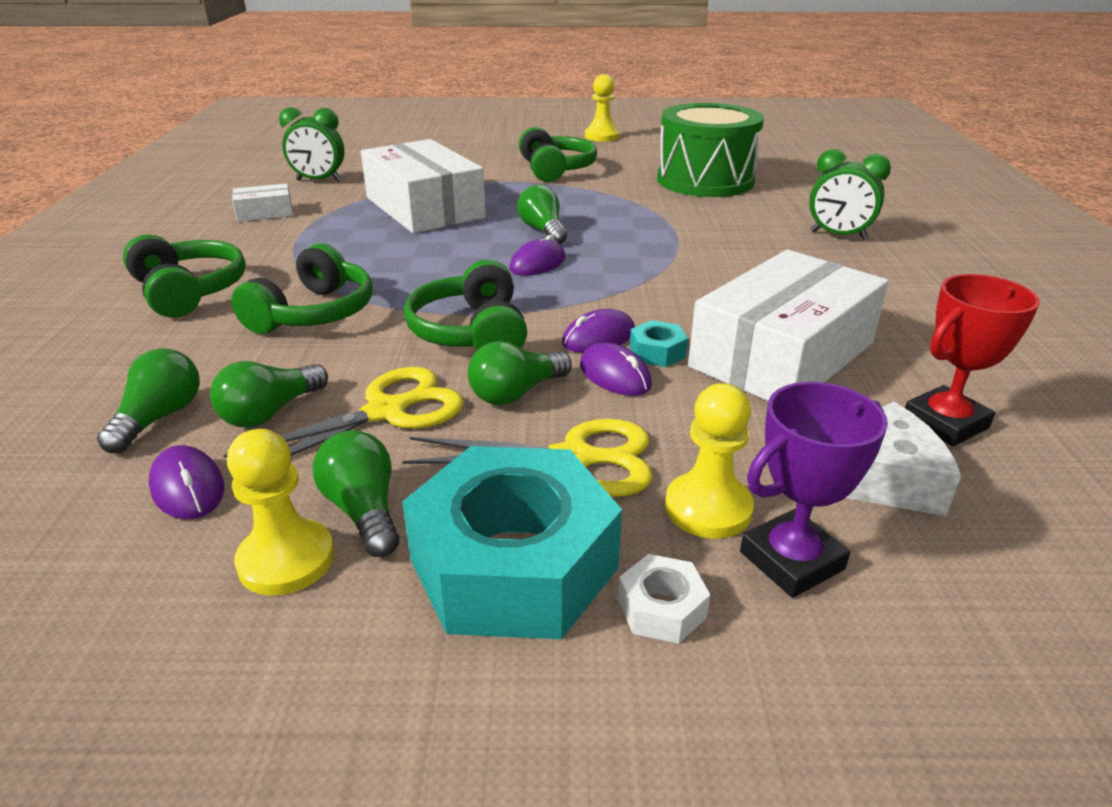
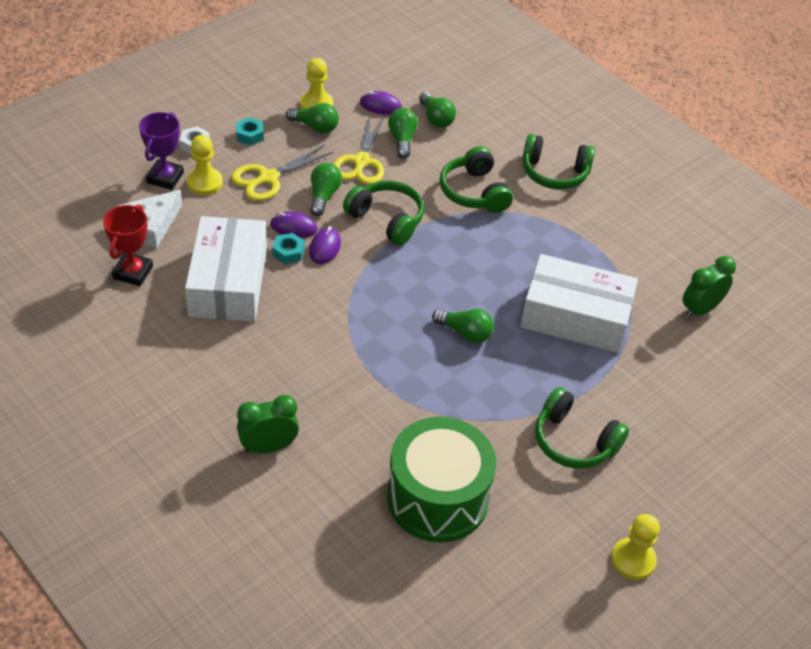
camera: 135 degrees right, 15 degrees up
white box [232,183,293,222] -> none
turquoise nut [402,446,622,639] -> turquoise nut [236,117,264,146], size x0.40
purple mouse [509,235,565,276] -> none

